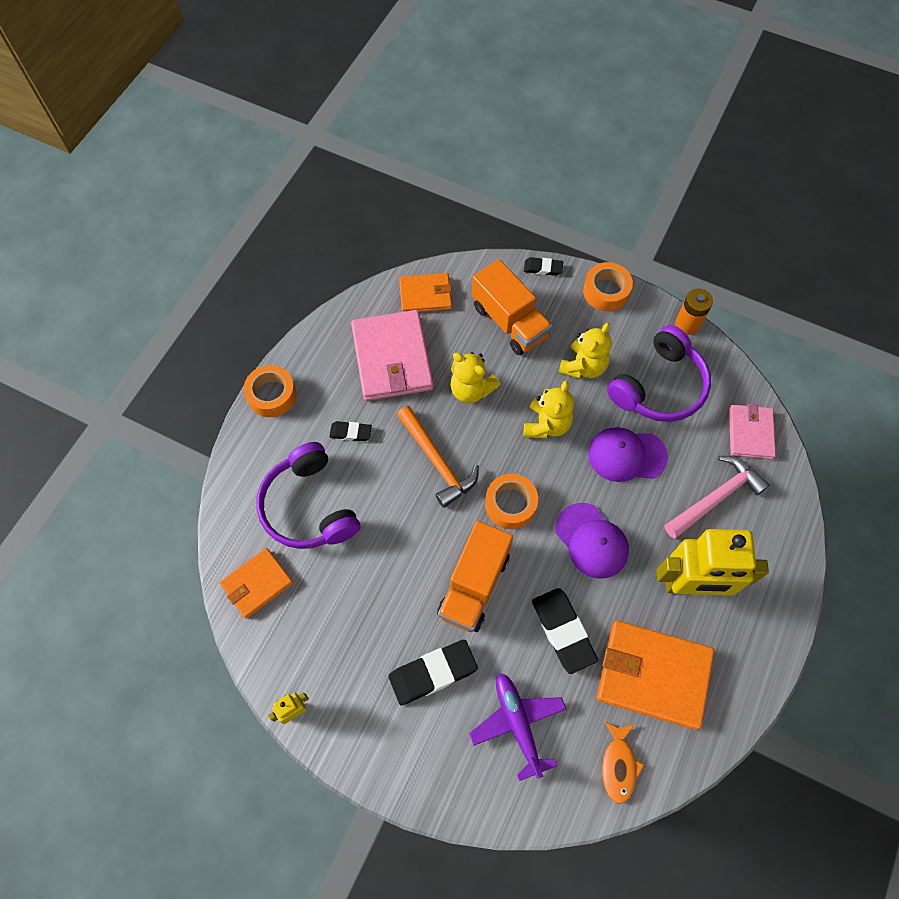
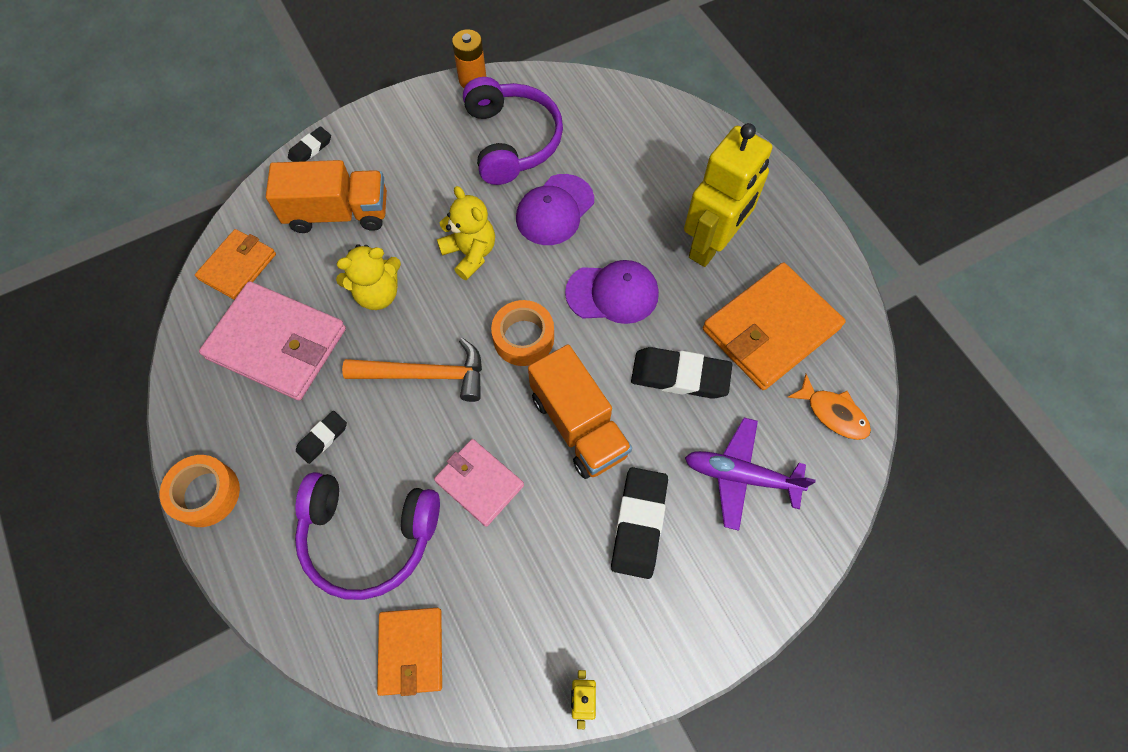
camera: 55 degrees left, 0 degrees up
yellow teddy bear [558,323,612,379] -> none
orange tape [583,262,633,311] -> none
pink hammer [665,456,769,538] -> none
pink wallet [729,404,776,459] -> pink wallet moved to [434,439,524,527]

